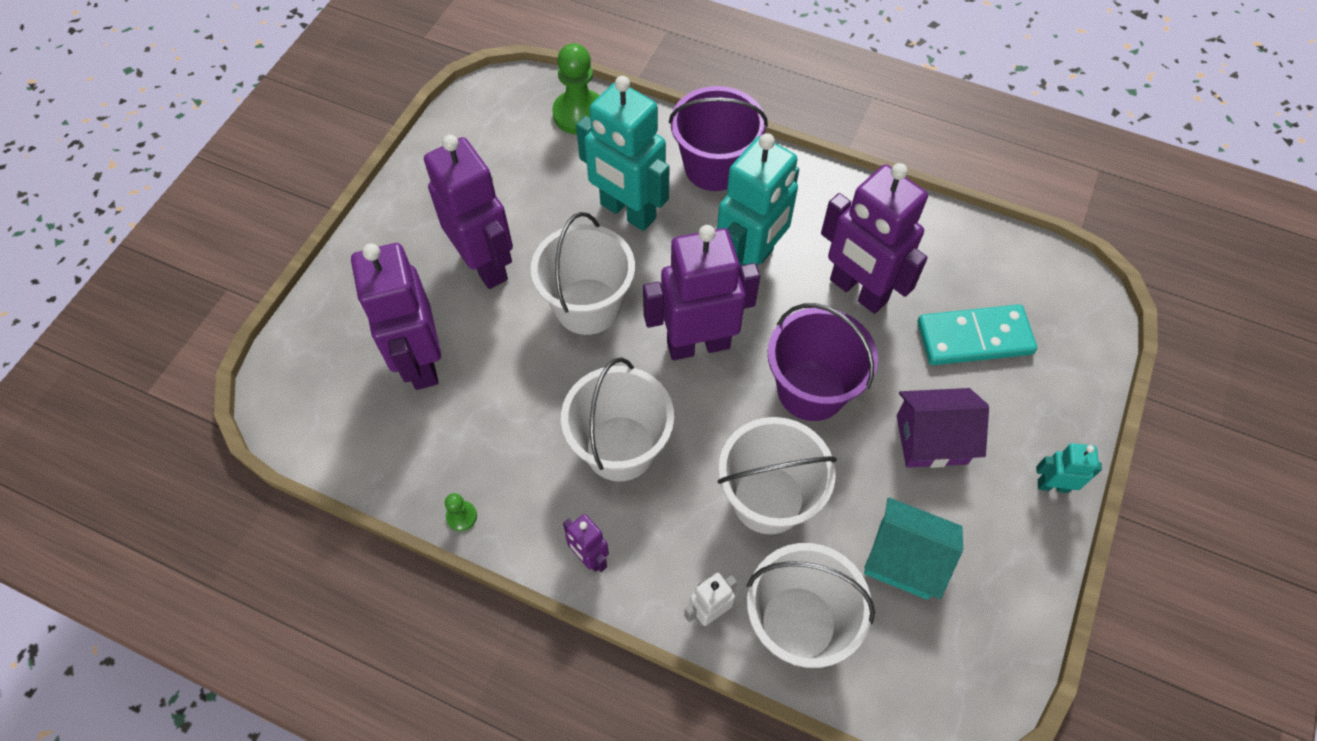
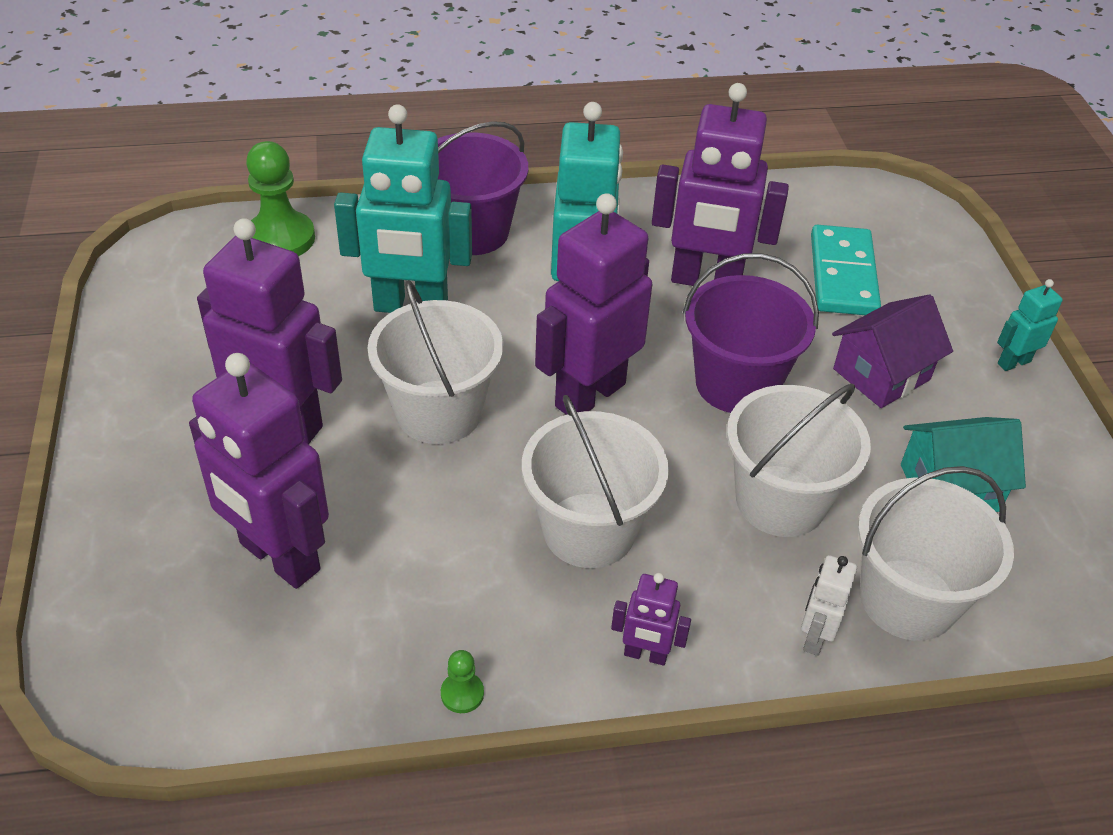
camera: 35 degrees left, 15 degrees down
turquoise domino [917,304,1037,365] -> turquoise domino turned 45 degrees counterclockwise [811,225,881,315]

